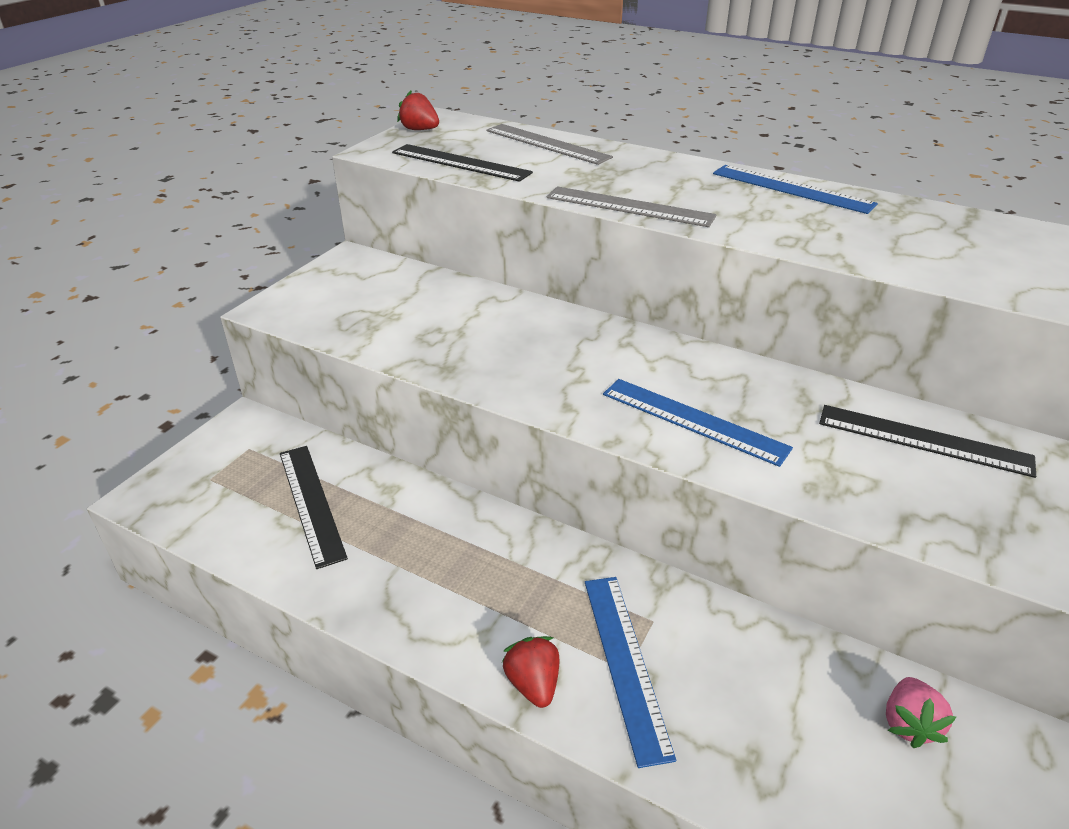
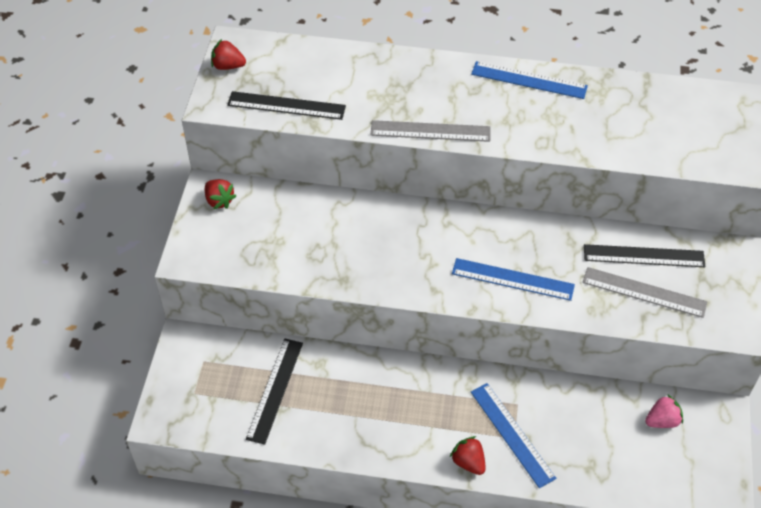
camera: 20 degrees left, 15 degrees up
black ruler [280,446,348,569] -> black ruler turned 60 degrees clockwise [246,339,303,445]
grey ruler [486,124,613,165] -> grey ruler moved to [583,267,707,318]
pink strawberry [886,677,956,748] -> pink strawberry turned 105 degrees counterclockwise [645,394,683,428]
none -> red strawberry [205,179,236,209]

